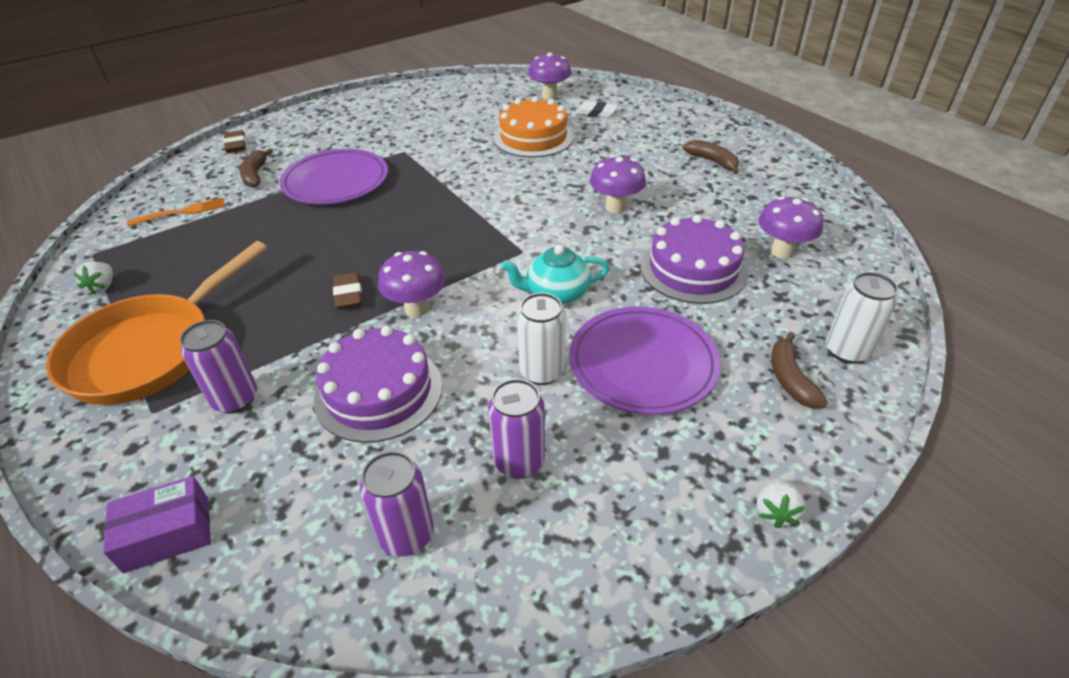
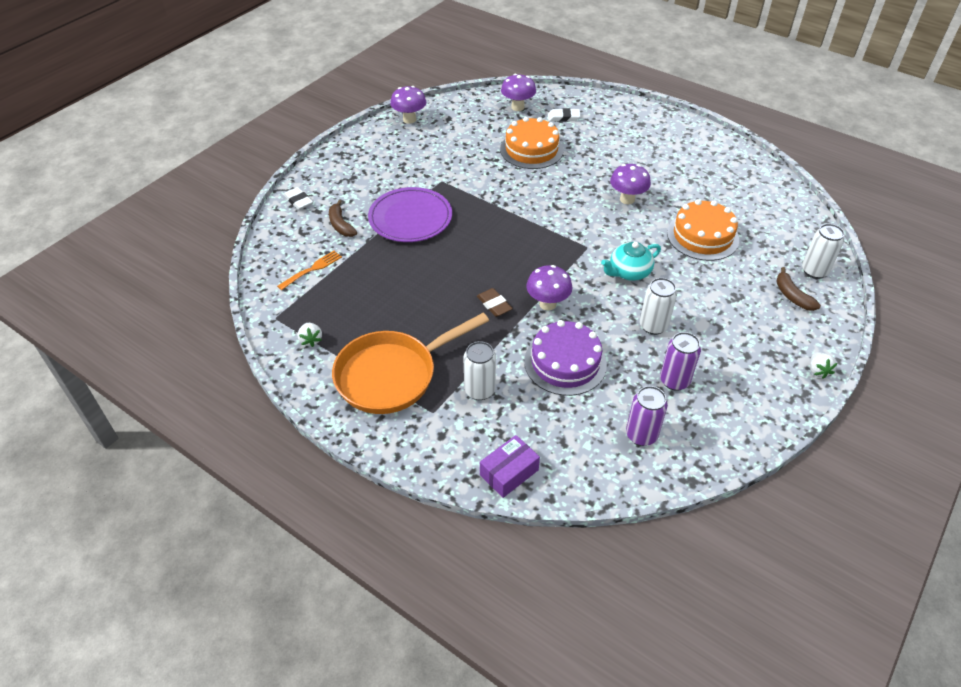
camera: 20 degrees left, 5 degrees up
orange pan [46,241,267,405] -> orange pan turned 45 degrees clockwise [332,313,489,414]
purple can [180,320,257,414] -> white can [464,341,496,400]
brown eraser [223,130,246,153] -> white eraser [284,187,313,210]
purple plate [569,306,721,415] -> none
purple cake [641,215,748,304] -> orange cake [667,199,739,261]
brown banana [683,140,739,174] -> none
purple mushroom [759,196,823,259] -> purple mushroom moved to [390,86,426,124]

